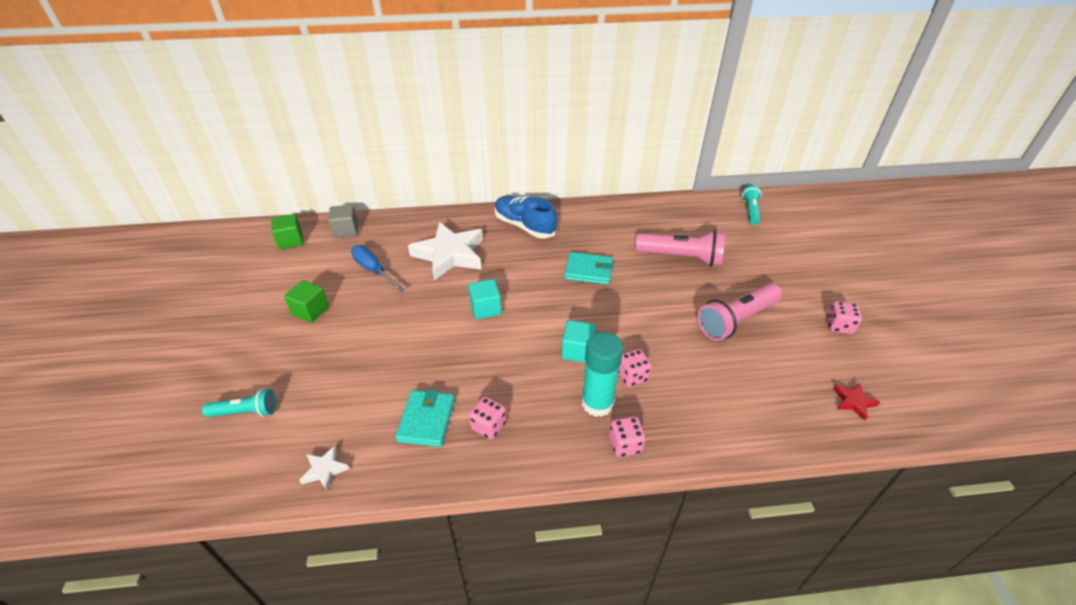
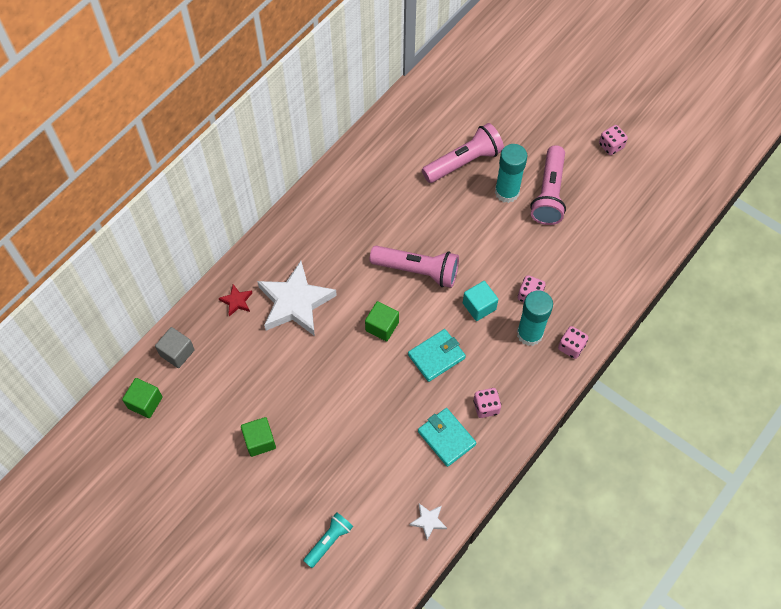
camera: 45 degrees left, 20 degrees up
blue screwdriver [351,245,405,292] -> none
turquoise cube [469,279,502,320] -> green cube [365,301,399,342]
blue shoe [495,196,557,238] -> none
turquoise wallet [564,252,613,285] -> turquoise wallet moved to [408,329,466,382]
turquoise flashlight [742,185,762,225] -> none
red star [833,383,880,421] -> red star moved to [219,284,252,316]
none -> pink flashlight [370,246,459,288]
none -> turquoise glue stick [495,144,527,203]

